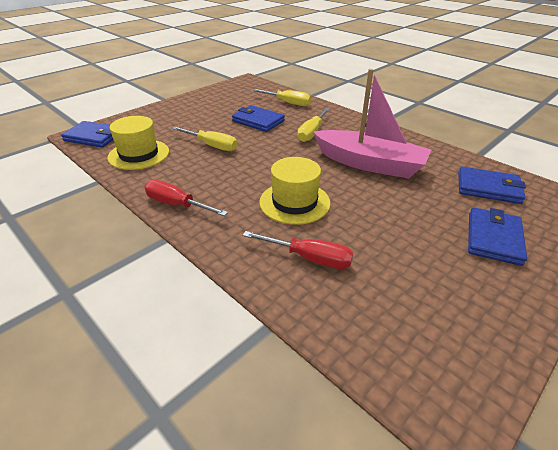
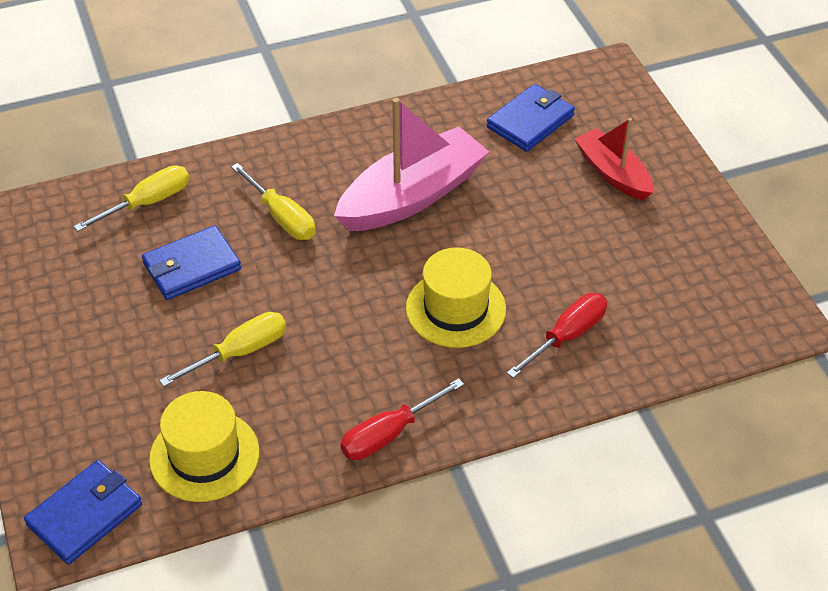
camera: 65 degrees left, 10 degrees up
blue wallet [468,207,527,266] -> red boat [575,118,653,201]

